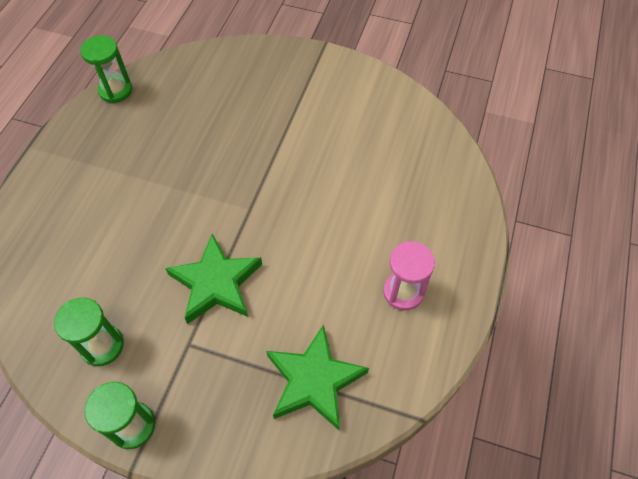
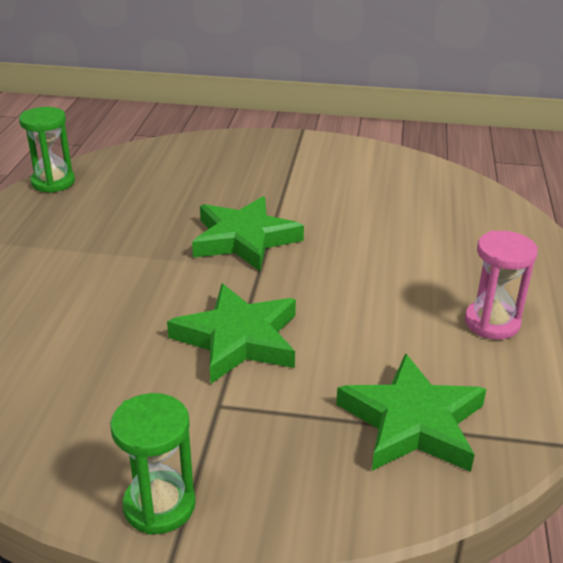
camera: 10 degrees left, 25 degrees down
green hourglass [54,298,124,366] -> none
none -> green star [192,196,304,271]

